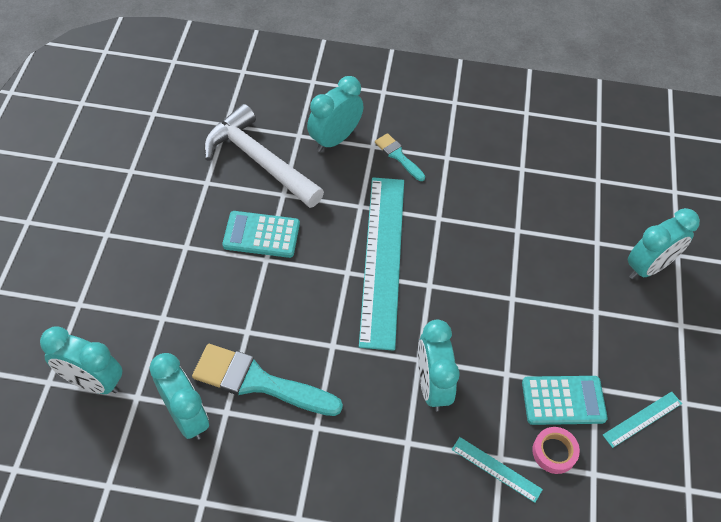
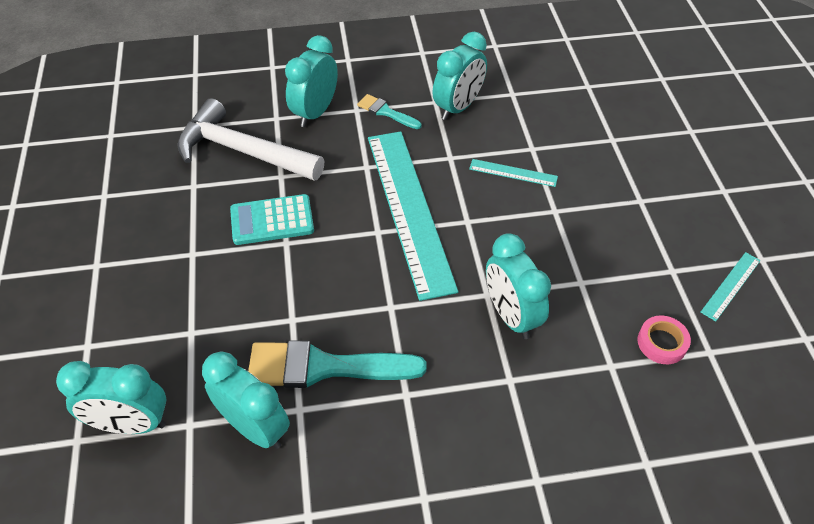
camera: 15 degrees left, 5 degrees down
turquoise ruler [452,437,543,503] -> turquoise ruler moved to [469,159,558,187]
turquoise calculator [522,376,608,425] -> none
turquoise clock [628,208,700,279] -> turquoise clock moved to [433,32,487,120]

